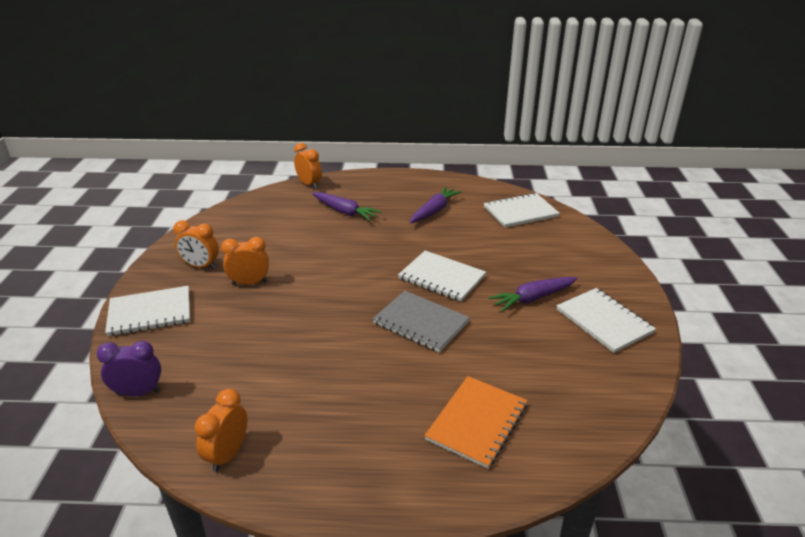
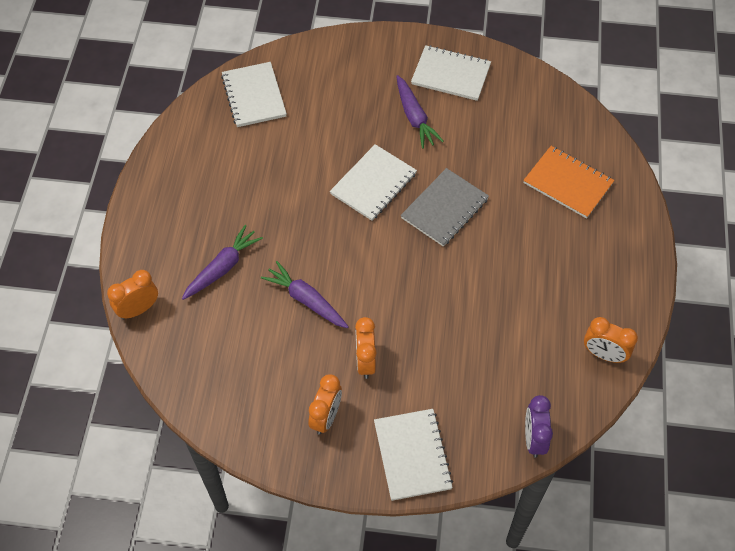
camera: 85 degrees left, 25 degrees up
purple carrot [410,186,462,223] -> purple carrot moved to [261,261,349,328]
white notebook [557,288,656,353] -> white notebook turned 45 degrees clockwise [411,45,491,101]

